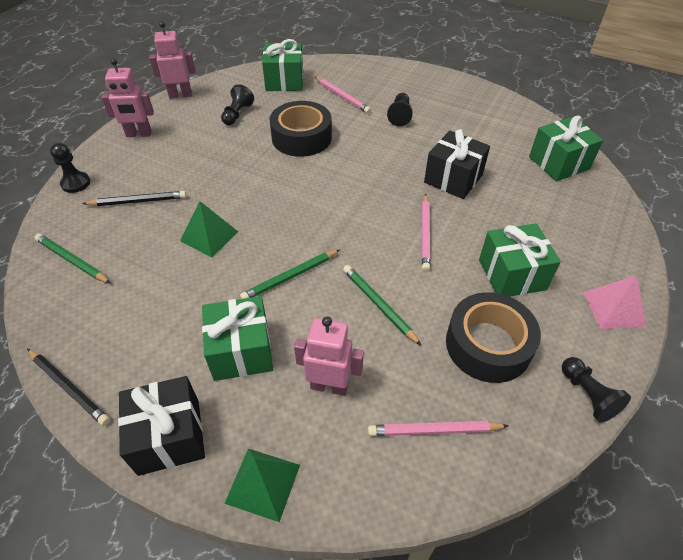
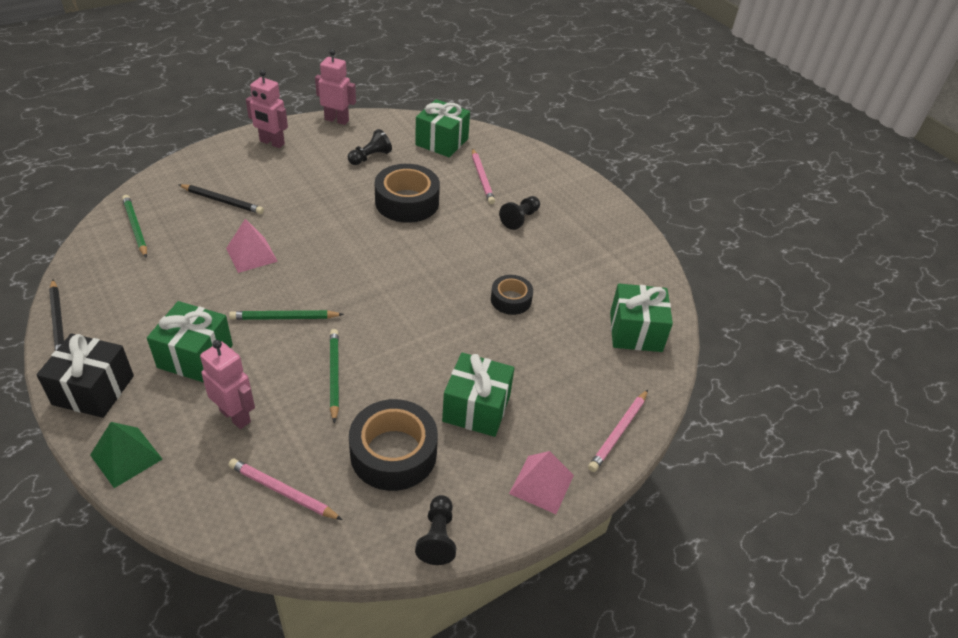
camera: 25 degrees right, 5 degrees down
black pawn [50,143,90,193] -> none
green pyramid [180,201,238,258] -> pink pyramid [226,219,278,273]
pink pencil [422,194,431,272] -> pink pencil moved to [588,390,648,472]
black gift [424,129,490,199] -> black tape [491,275,533,315]

